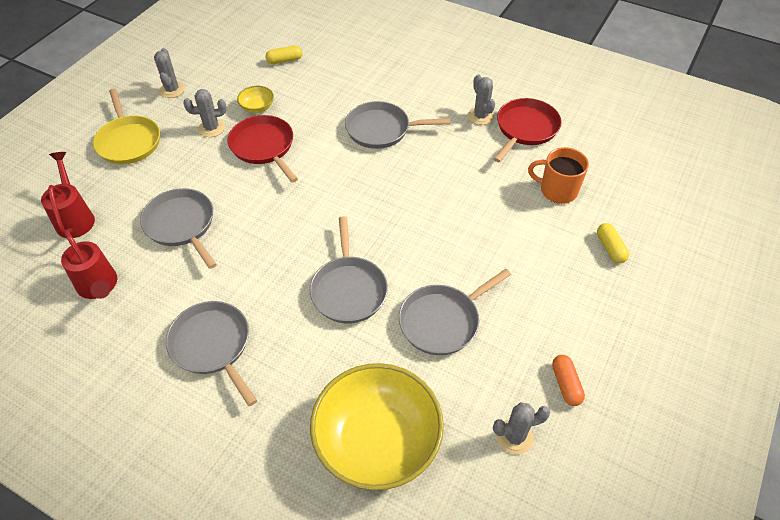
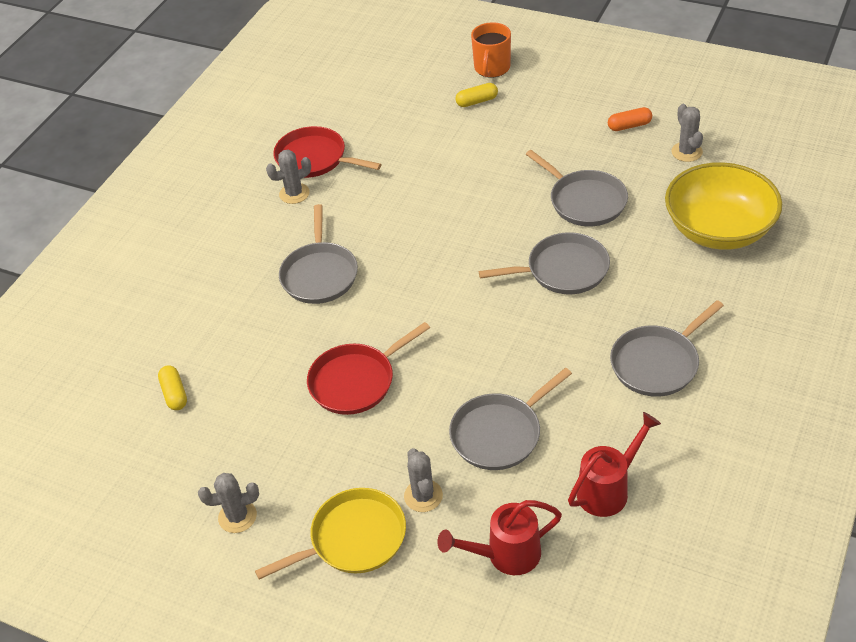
camera: 90 degrees left, 5 degrees down
grey cactus [183,89,227,137] -> grey cactus moved to [404,448,443,512]
yellow bowl [237,86,274,113] -> none
orange mug [528,147,589,204] -> orange mug moved to [471,22,511,77]

